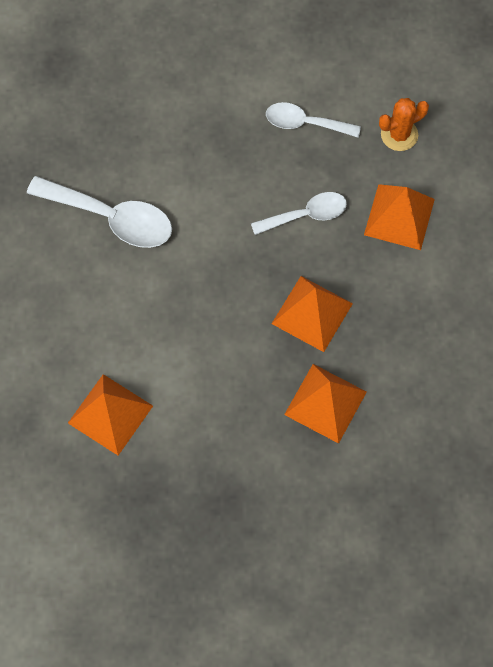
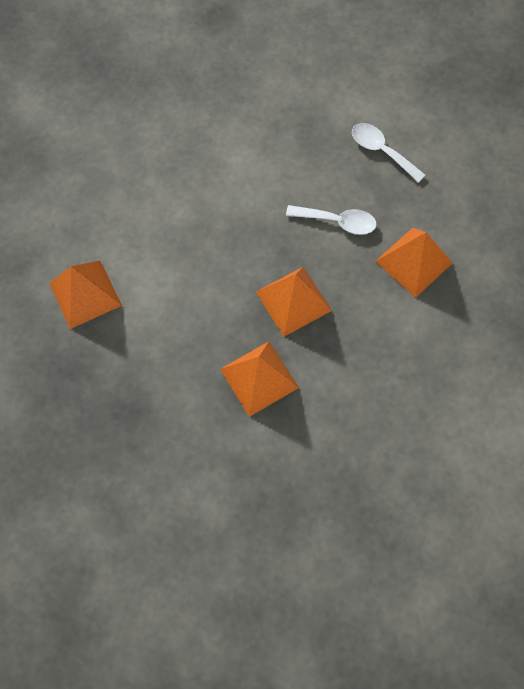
camera: 30 degrees right, 0 degrees up
white spoon [27,176,172,248] -> none
orange cactus [379,98,429,151] -> none

